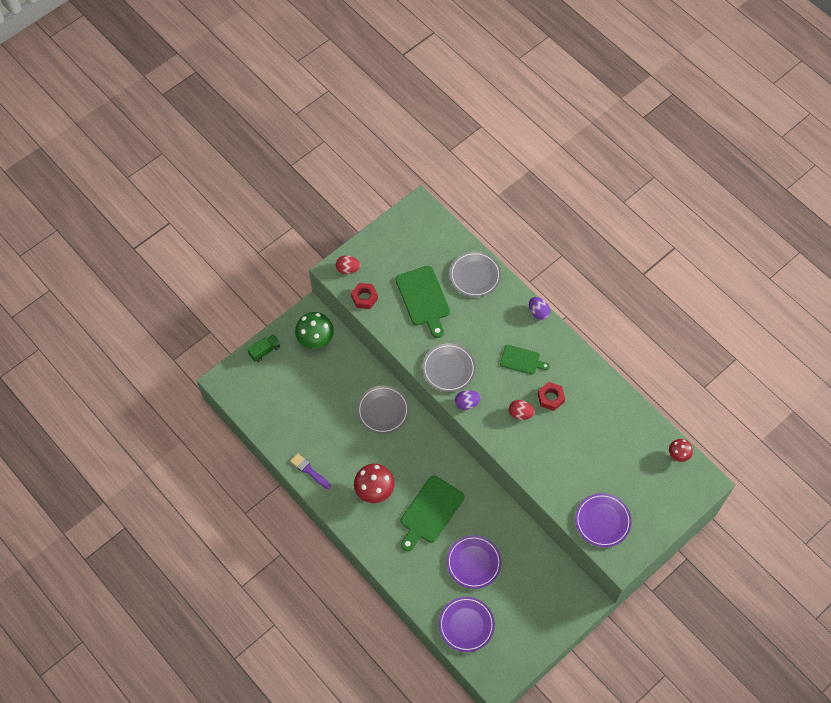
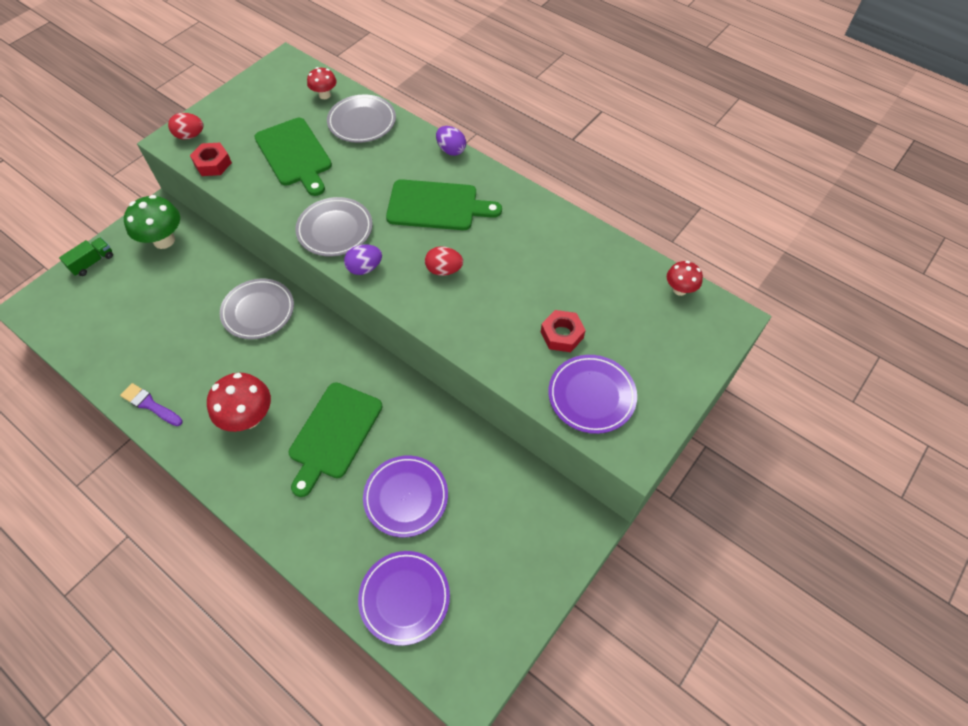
camera: 10 degrees left, 5 degrees down
green cutting board [500,345,550,375] -> green cutting board [386,179,502,230], size x1.67
red nut [538,382,565,411] -> red nut moved to [541,310,586,352]
none -> red mushroom [307,67,337,99]

